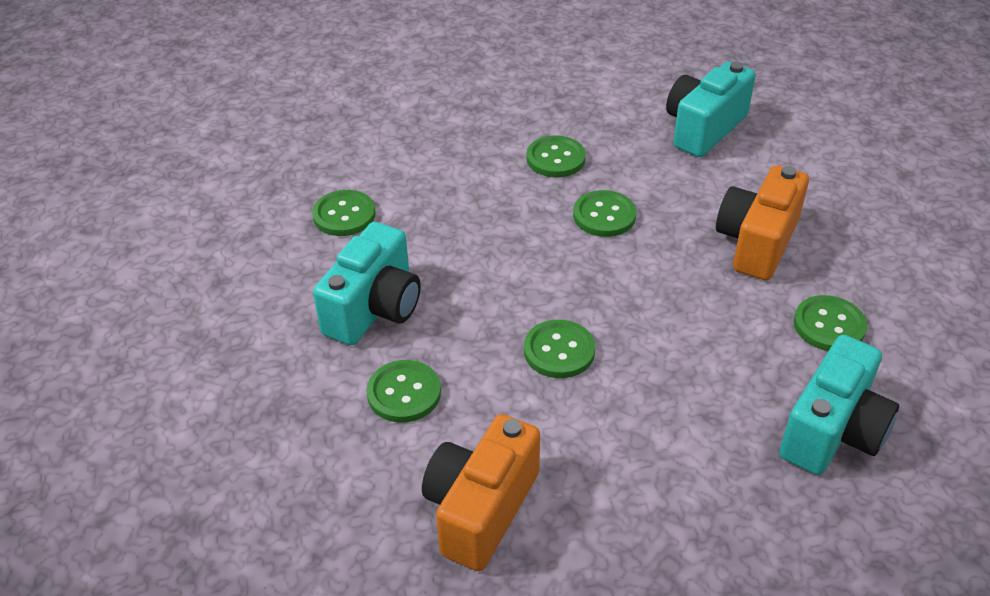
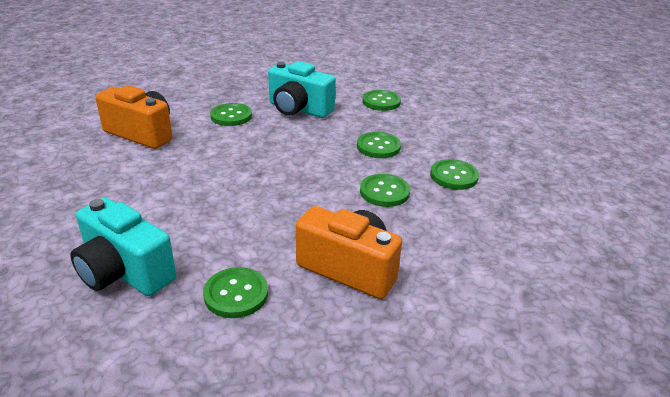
camera: 90 degrees right, 10 degrees down
green button [524,320,595,378] -> green button moved to [357,132,401,158]
turquoise camera [666,61,756,157] -> none

